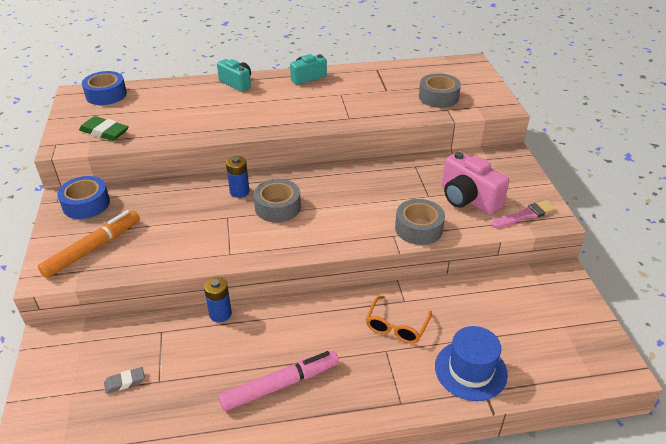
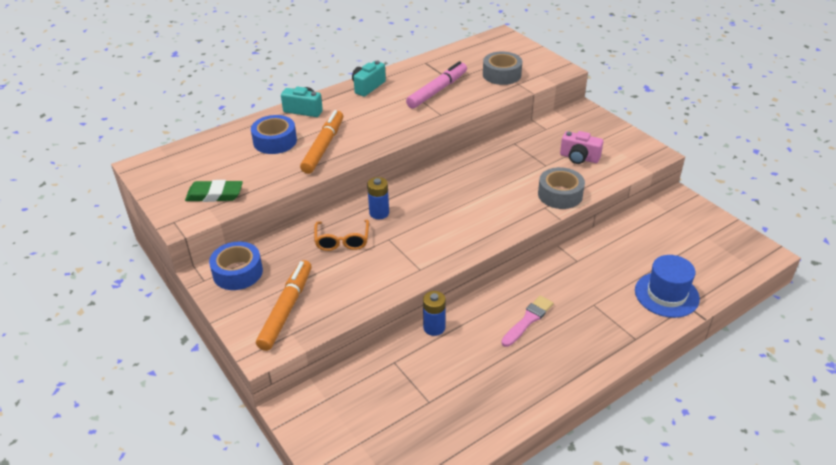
camera: 25 degrees left, 0 degrees up
blue tape [82,71,127,105] -> blue tape moved to [251,115,297,154]
grey eraser [104,367,145,394] -> none
pink marker [218,351,339,411] -> pink marker moved to [406,61,467,108]
grey tape [253,179,301,222] -> none
orange glasses [366,296,432,344] -> orange glasses moved to [314,220,369,251]
pink camera [442,151,509,215] -> pink camera [560,131,603,164], size x0.66
pink brush [492,200,556,228] -> pink brush moved to [501,296,553,347]
none -> orange marker [300,110,343,174]

